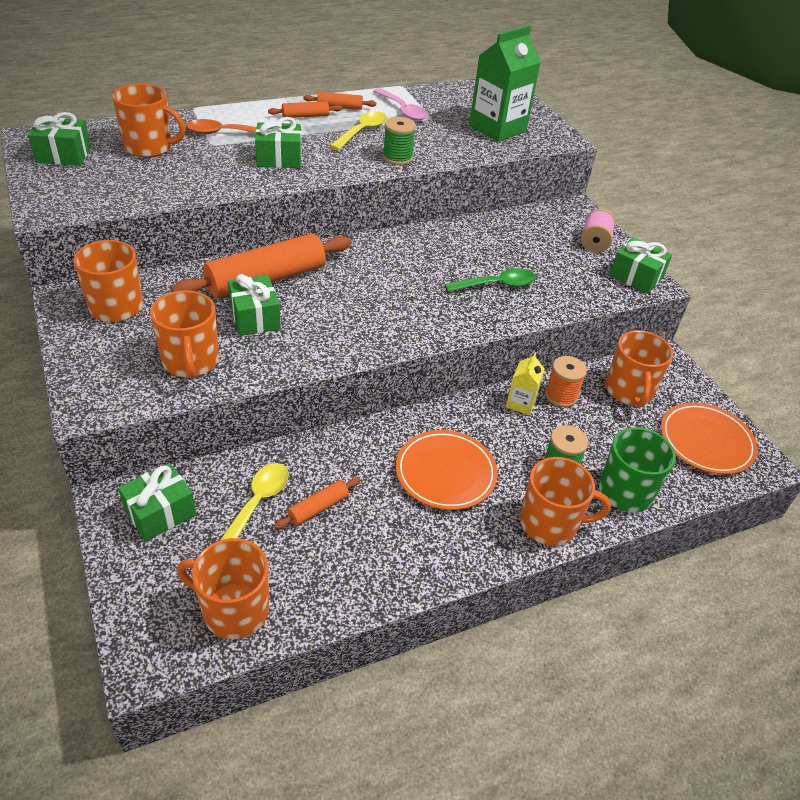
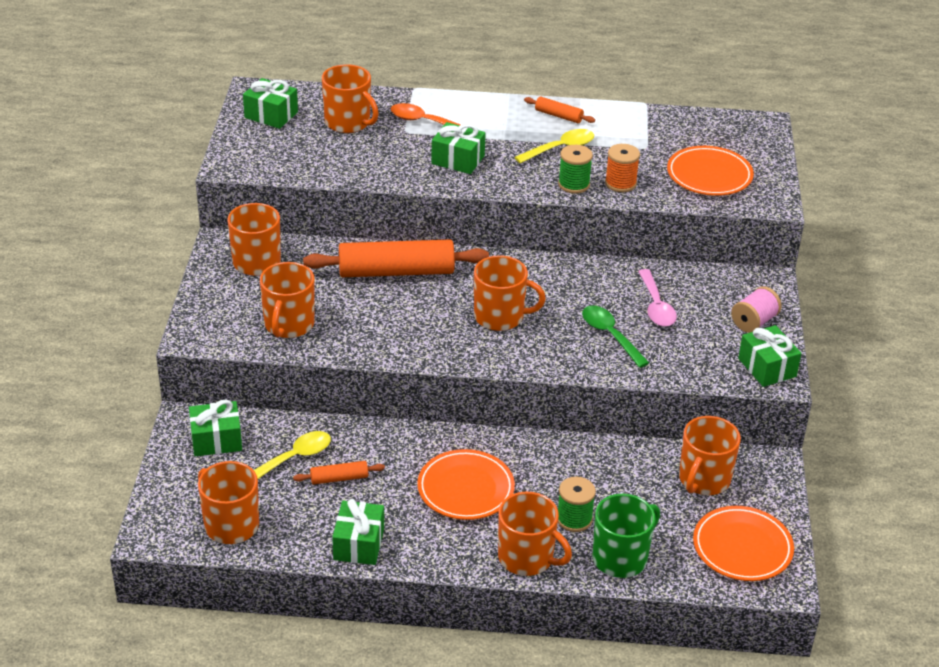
camera: 30 degrees right, 5 degrees down
green gift [228,274,281,336] -> green gift moved to [332,499,384,565]
orange rolling pin [268,101,342,118] -> none
pink spoon [373,88,428,121] -> pink spoon moved to [638,269,677,327]
green spoon [445,268,536,292] -> green spoon turned 135 degrees counterclockwise [582,305,649,368]
green carton [469,25,541,142] -> orange plate [667,146,754,196]
yellow carton [506,353,545,415] -> none
orange spool [545,356,587,407] -> orange spool moved to [605,144,640,192]
none -> orange mug [474,255,546,331]

